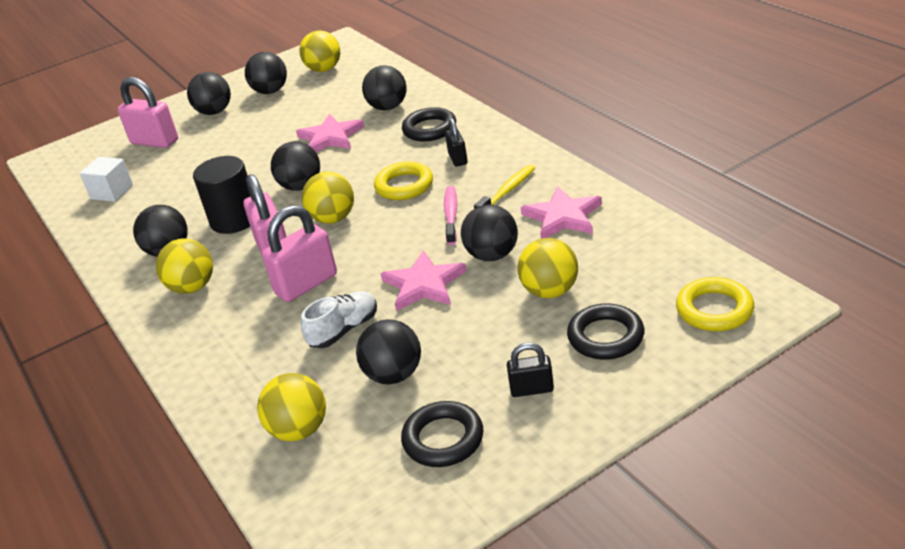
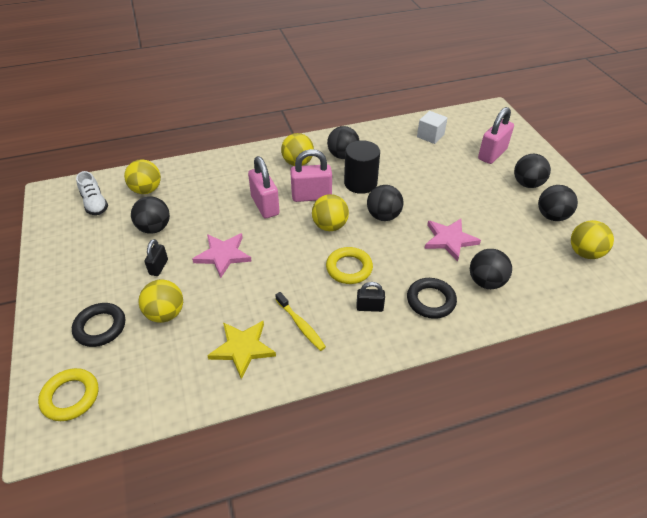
camera: 100 degrees right, 10 degrees up
white shoe [301,291,377,348] -> white shoe moved to [76,171,108,215]
black ring [401,401,483,467] -> none
pink toothbrush [444,186,457,245] -> none
black ball [461,205,518,261] -> none
black padlock [507,343,554,397] -> black padlock moved to [144,239,168,276]
pink star [521,187,602,239] -> yellow star [207,321,276,379]

